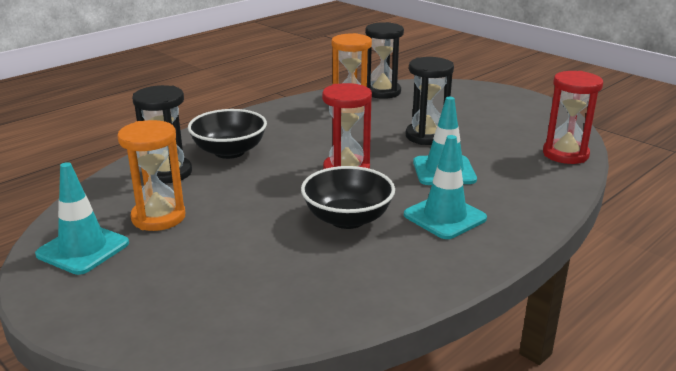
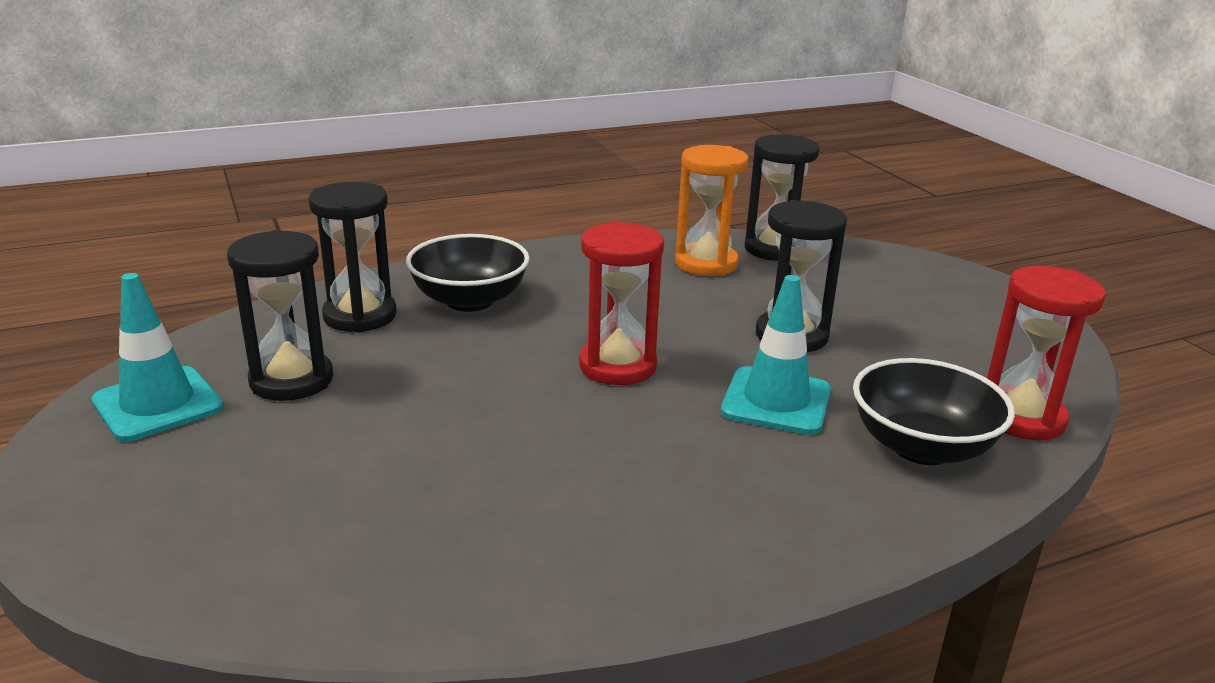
camera: 20 degrees right, 0 degrees up
orange hourglass [117,120,185,231] -> black hourglass [227,230,333,401]
black bowl [301,166,395,229] -> black bowl moved to [853,358,1015,465]
turquoise traffic cone [404,135,487,239] -> none

